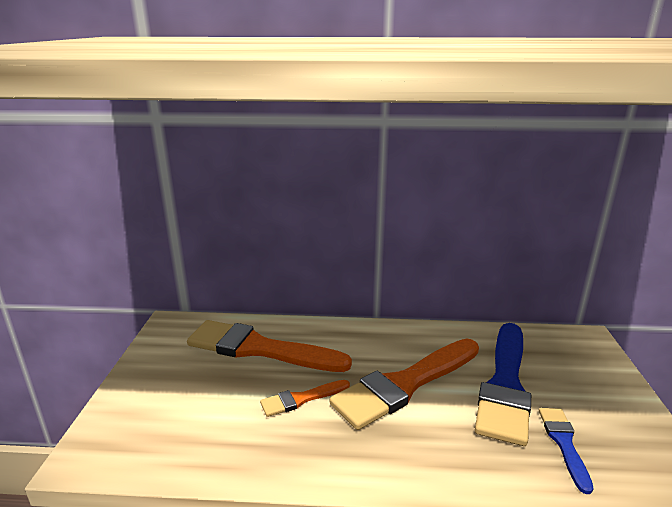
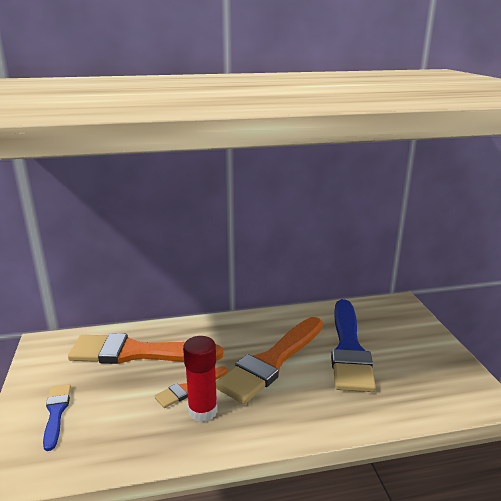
camera: 15 degrees left, 0 degrees up
blue brush [539,408,594,494] -> blue brush moved to [43,384,71,451]
none -> red glue stick [183,336,218,422]

